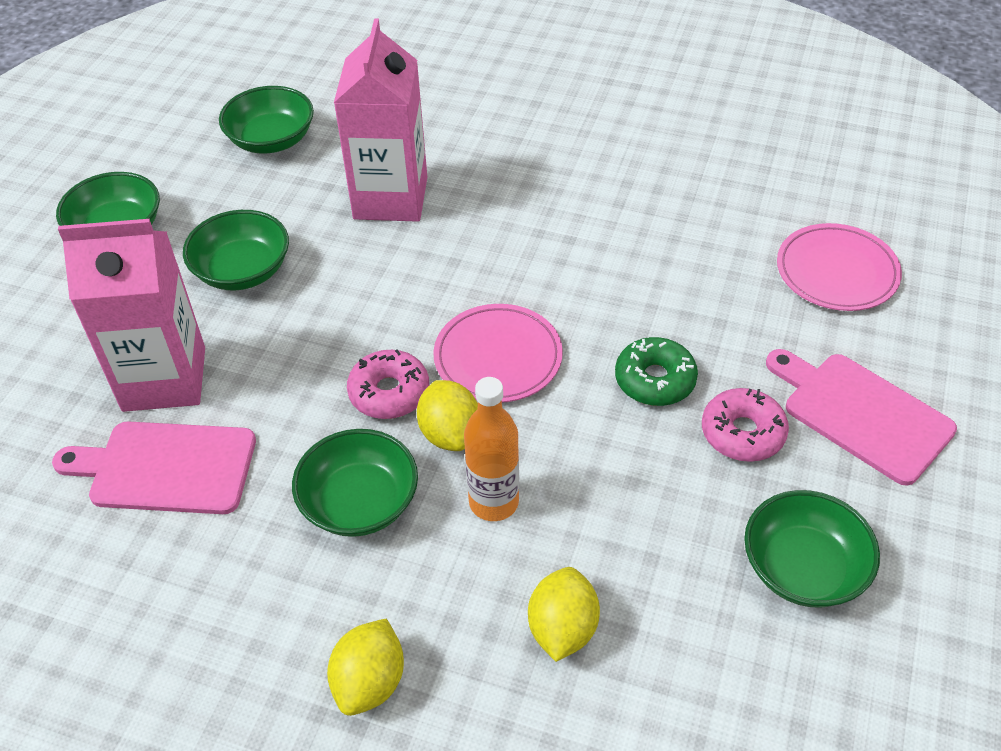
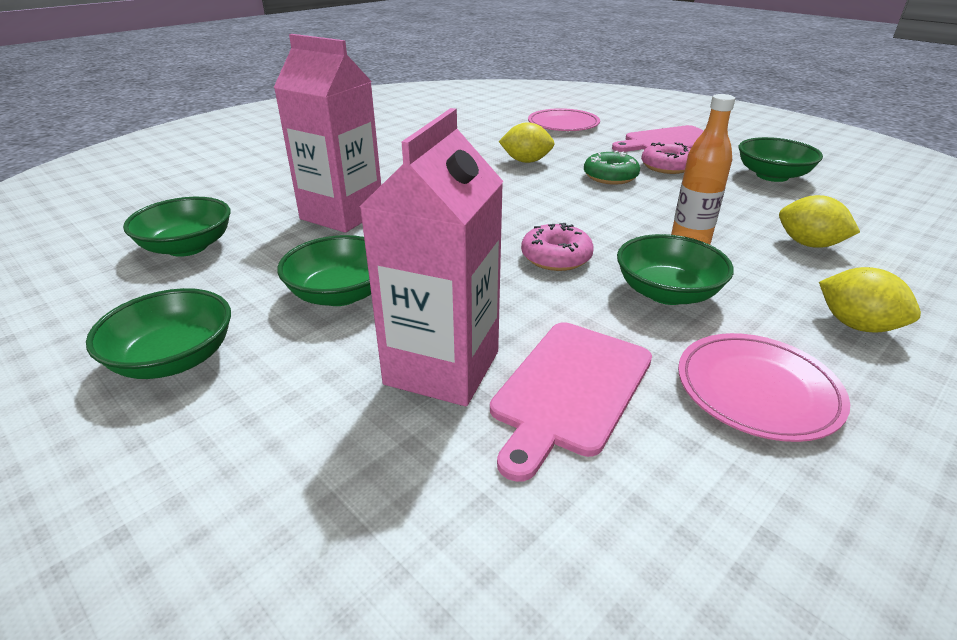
camera: 65 degrees left, 15 degrees down
yellow lemon [417,380,478,451] -> yellow lemon moved to [499,122,554,163]
pink plate [433,304,563,403] -> pink plate moved to [678,333,850,442]

